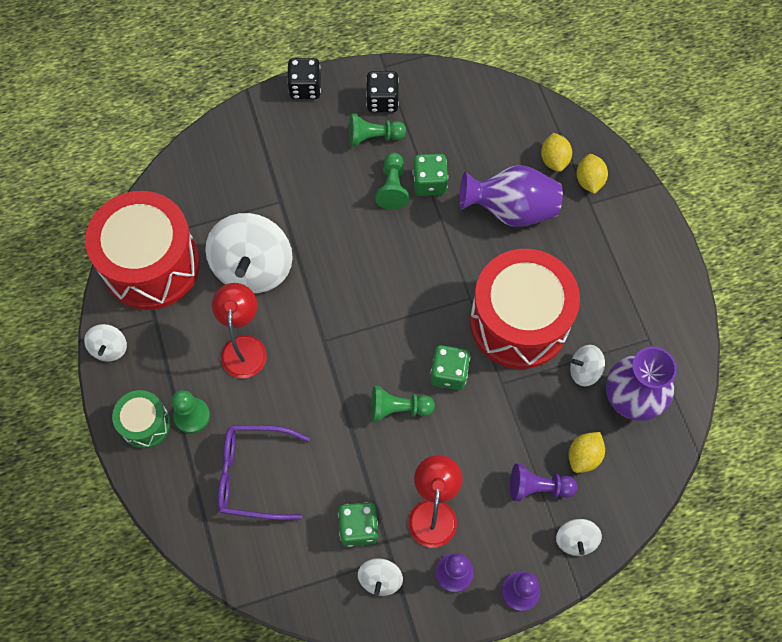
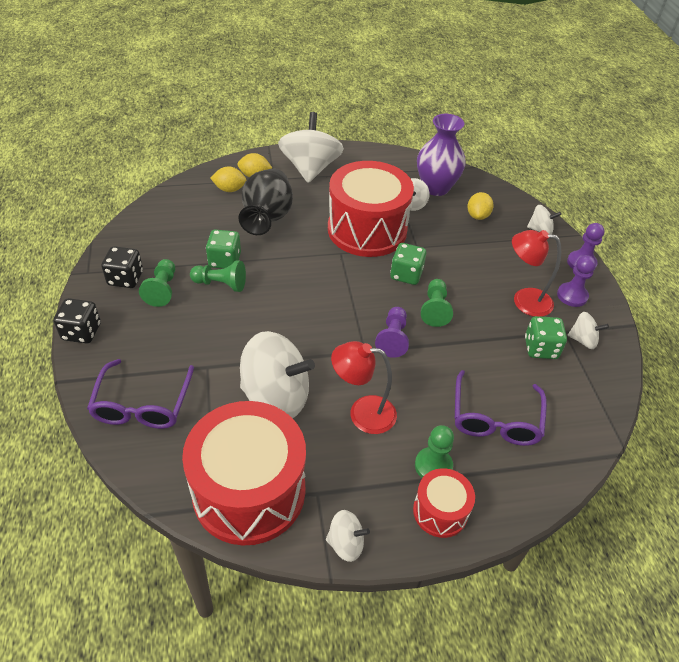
camera: 85 degrees left, 20 degrees down
green drum [112,390,171,449] -> red drum [413,468,475,538]
purple vase [459,165,563,227] -> black vase [239,169,293,235]
purple pawn [510,463,577,501] -> purple pawn moved to [375,307,409,358]
yellow lemon [569,432,605,473] -> yellow lemon turned 60 degrees clockwise [467,192,494,220]
none -> purple glasses [87,359,194,429]
none -> white spinning top [278,112,344,183]

